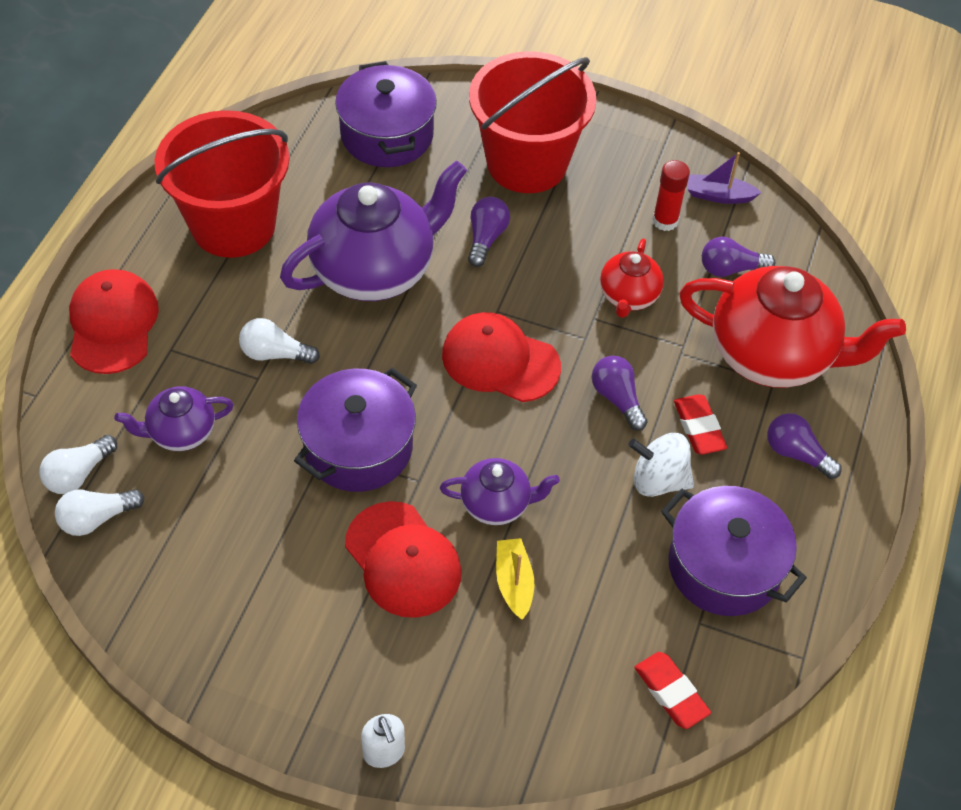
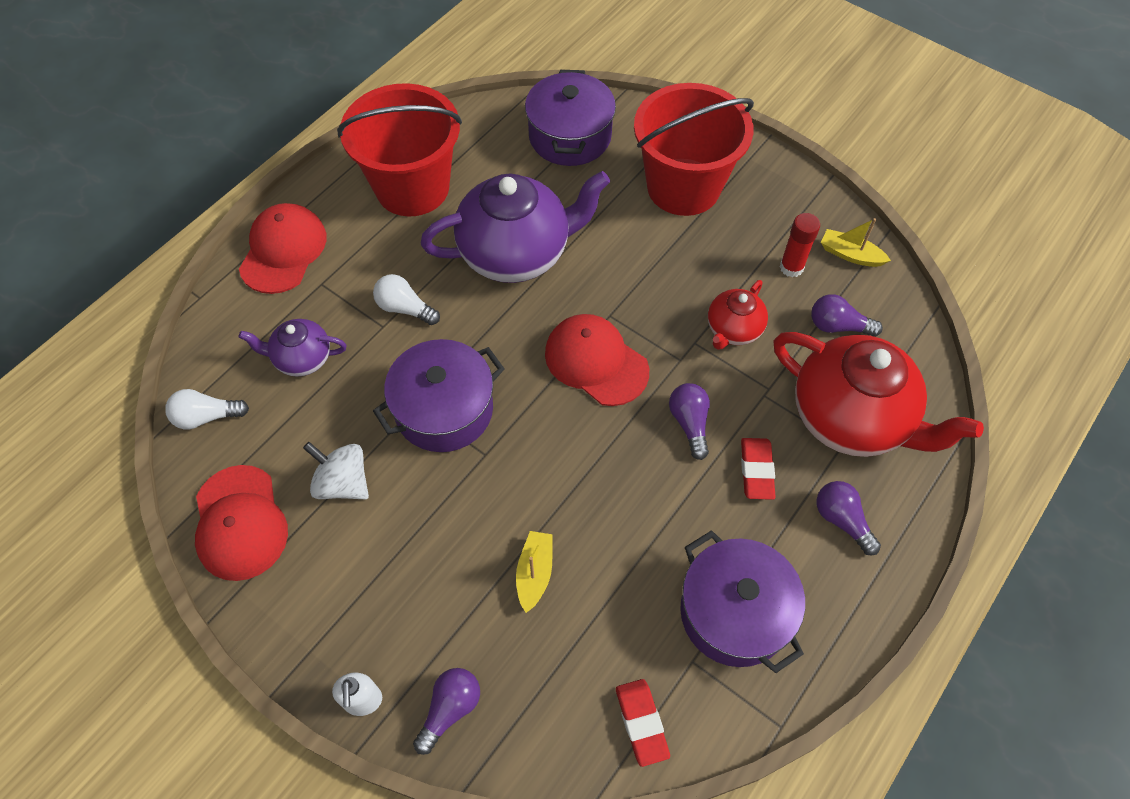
camera: 20 degrees right, 5 degrees up
white light bulb [39,435,117,494] -> none
red cap [345,501,462,618] -> red cap moved to [195,465,288,581]
purple teapot [440,458,560,525] -> none
purple light bulb [468,197,510,267] -> purple light bulb moved to [413,668,480,755]
white spinning top [629,433,694,497] -> white spinning top moved to [303,442,369,499]
purple boat [687,152,762,204] -> yellow boat [821,218,891,267]

